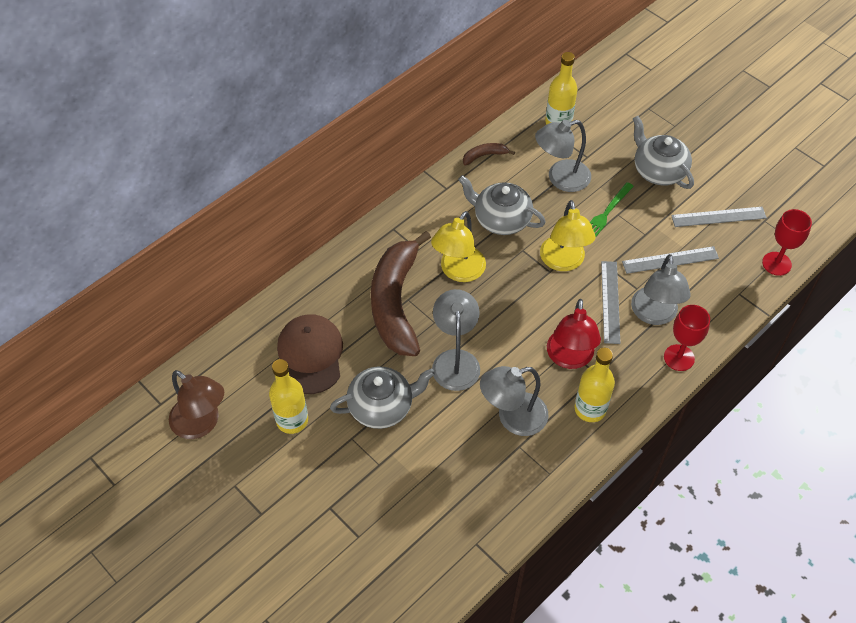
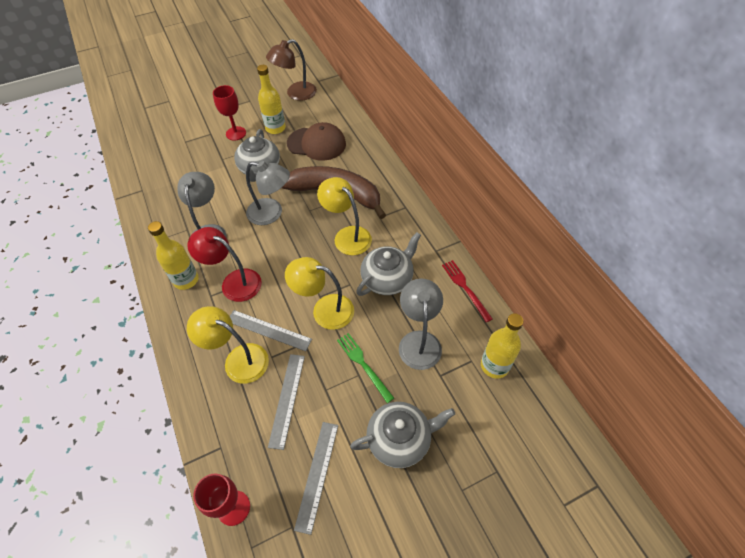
camera: 110 degrees right, 0 degrees up
brown banana [463,143,515,166] -> red fork [442,260,493,322]
grey lamp [631,254,691,325] -> yellow lamp [187,306,269,383]
red goblet [664,305,710,371] -> red goblet moved to [213,85,246,141]

